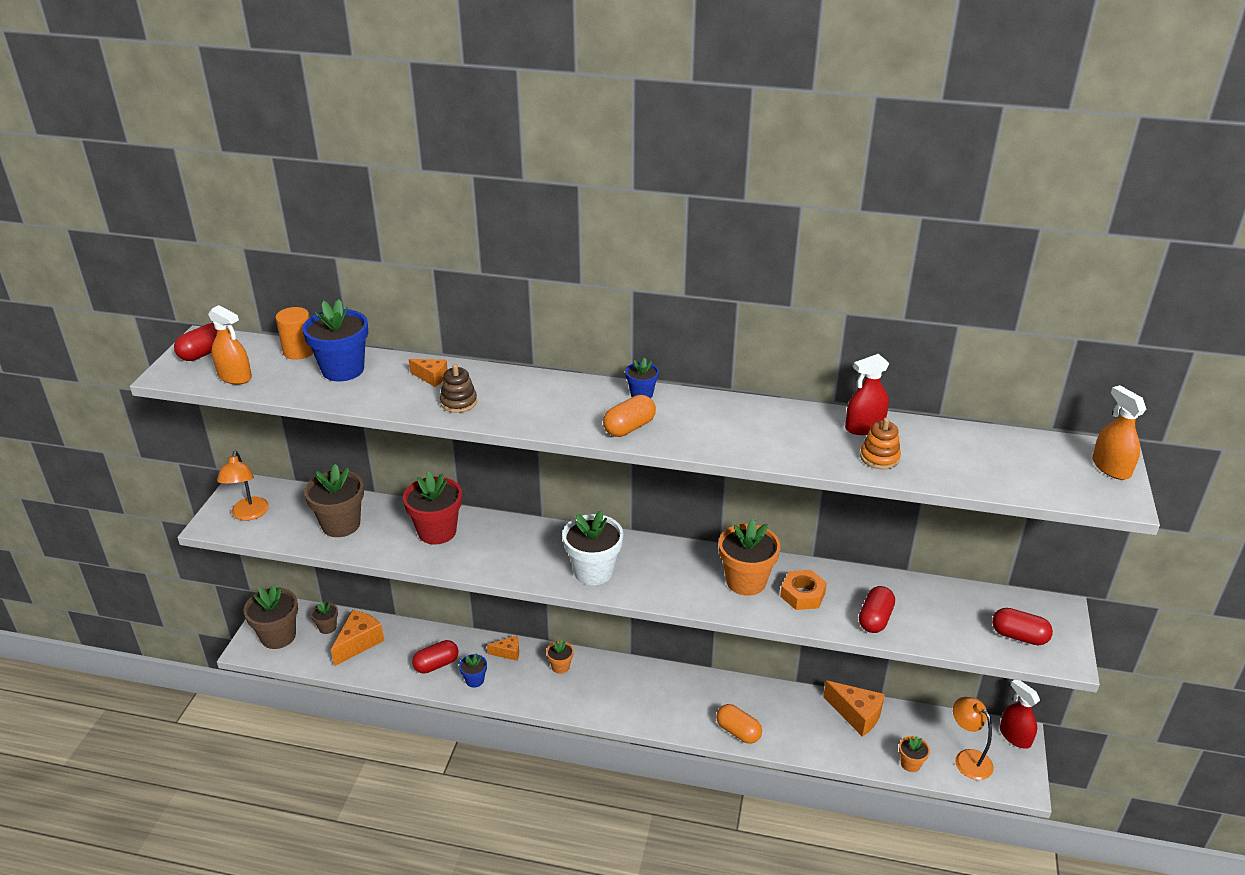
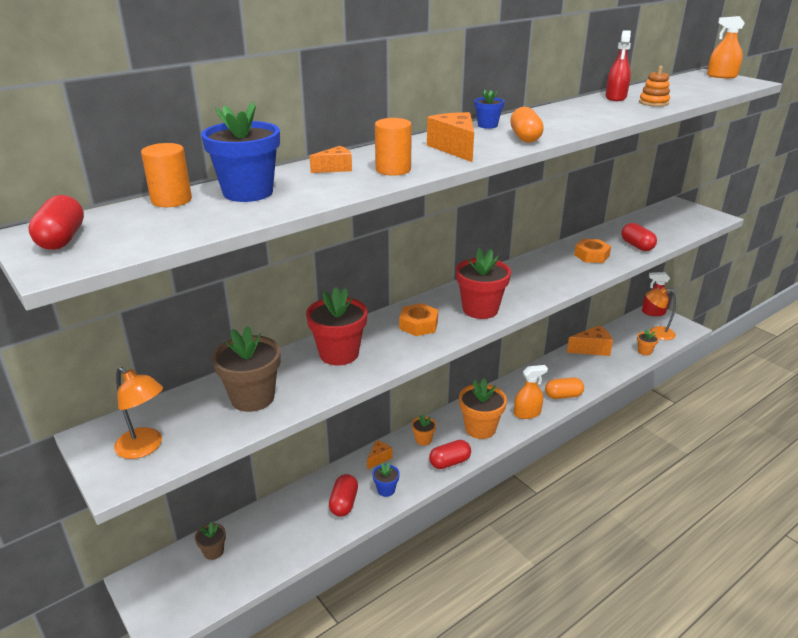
camera: 50 degrees left, 5 degrees down
orange spray bottle [208,305,252,384] -> orange spray bottle moved to [514,365,548,419]
brown flower pot [244,584,298,649] -> none
orange cheese [331,610,384,666] -> orange cheese moved to [427,112,474,162]
brown stacking toy [440,364,477,413] -> orange cylinder [375,118,412,176]
white flower pot [562,510,623,585] -> red flower pot [456,248,511,319]
orange flower pot [719,518,781,596] -> orange flower pot moved to [459,378,507,439]
red capsule [992,608,1053,645] -> red capsule moved to [429,440,471,469]
none -> orange nut [399,303,438,336]

